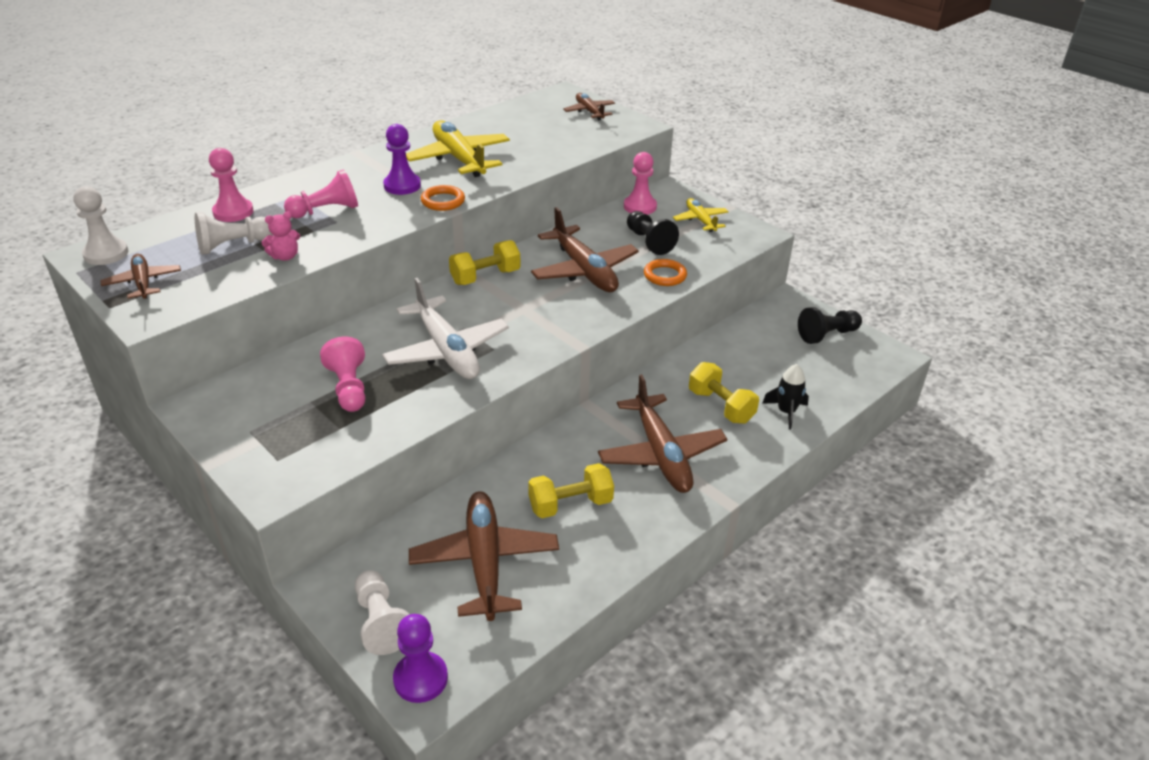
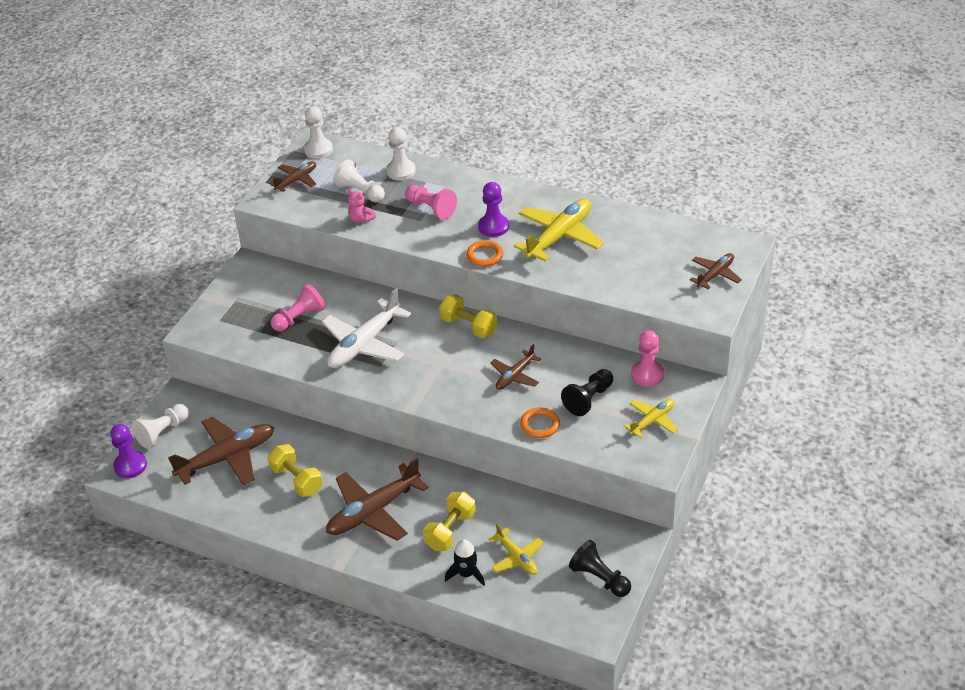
camera: 70 degrees right, 5 degrees up
pink pawn [209,148,253,222] -> white pawn [386,127,416,180]
brown plane [531,207,639,292] -> brown plane [490,344,541,390], size x0.55
none -> yellow plane [489,524,544,575]

